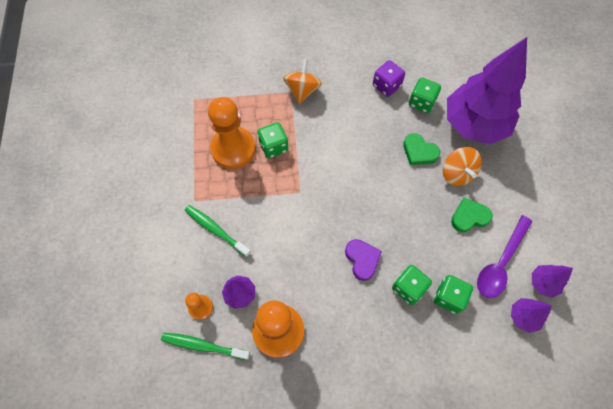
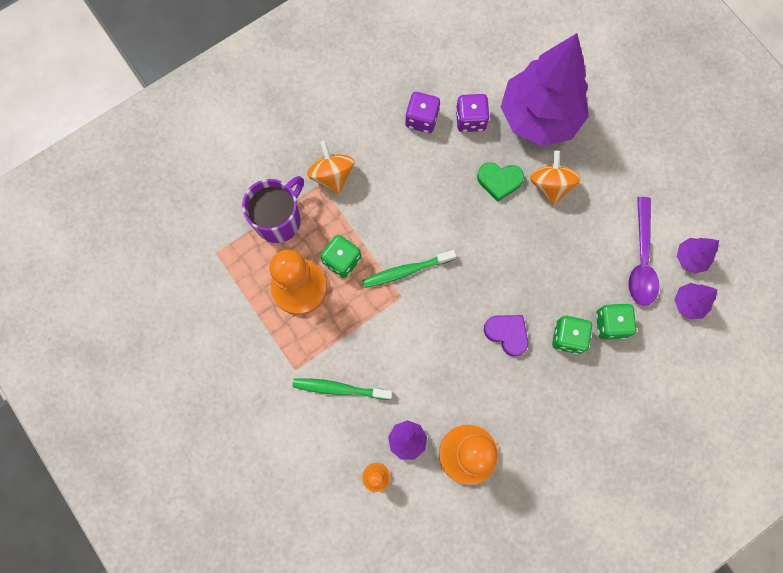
camera: 30 degrees left, 10 degrees up
green toothbrush [161,333,250,360] -> green toothbrush moved to [362,250,456,288]
green dice [409,78,441,113] -> purple dice [456,94,490,132]
orange spinning top [443,147,482,186] -> orange spinning top turned 135 degrees counterclockwise [530,151,581,206]
green heart [451,198,493,232] -> none
none -> purple mug [242,176,304,243]

